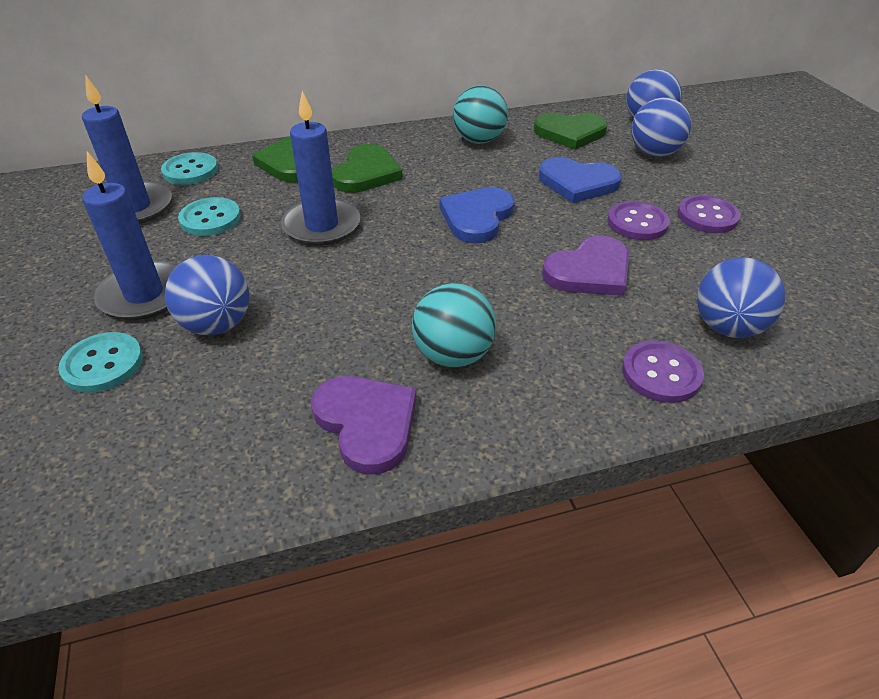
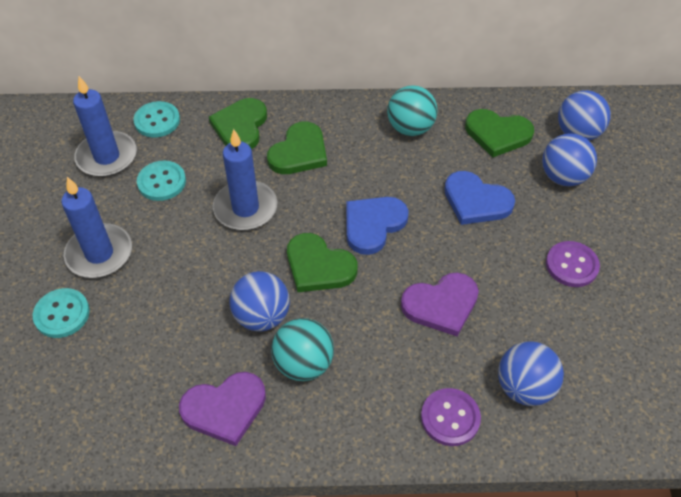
camera: 15 degrees right, 10 degrees up
blue ball [165,255,250,335] -> blue ball moved to [230,271,290,332]
purple heart [311,376,417,475] -> purple heart turned 90 degrees clockwise [179,372,266,446]
purple button [608,201,670,240] -> none
none -> green heart [287,233,357,292]

